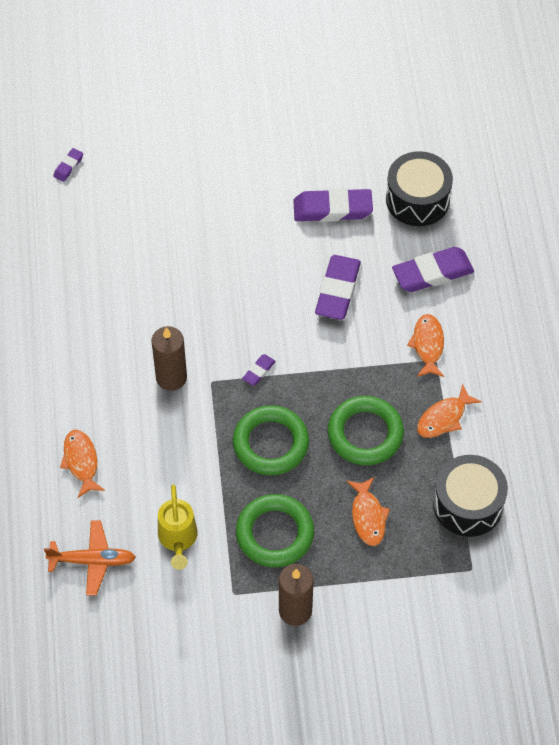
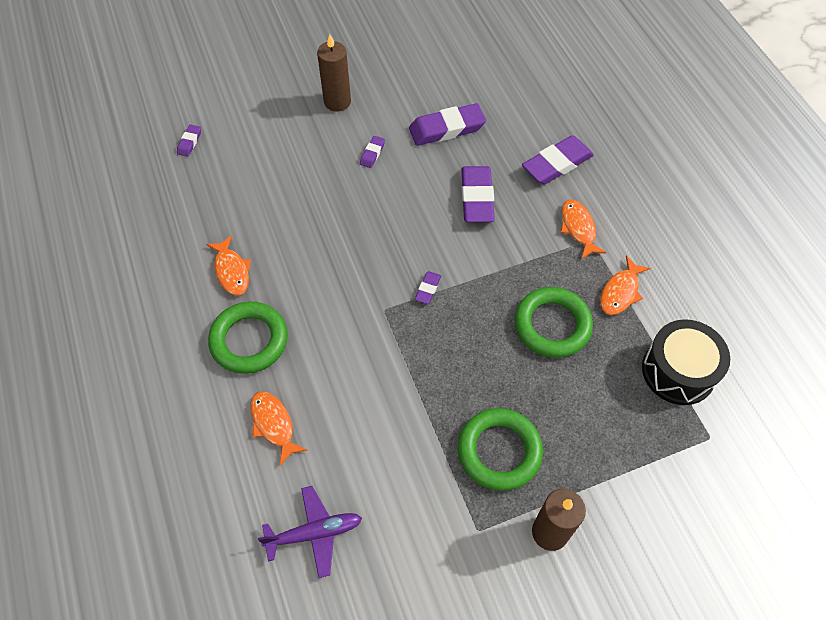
camera: 15 degrees left, 0 degrees up
orange plane [44,520,136,595] -> purple plane [258,486,362,578]
brown candle [151,326,187,391] -> brown candle moved to [317,34,351,112]
yellow watering can [158,485,198,570] -> none
green ring [233,405,309,475] -> green ring moved to [208,302,288,374]
orange fish [347,477,390,546] -> orange fish moved to [206,235,251,296]
black drum [386,151,453,226] -> none
none -> purple eraser [360,136,385,168]

